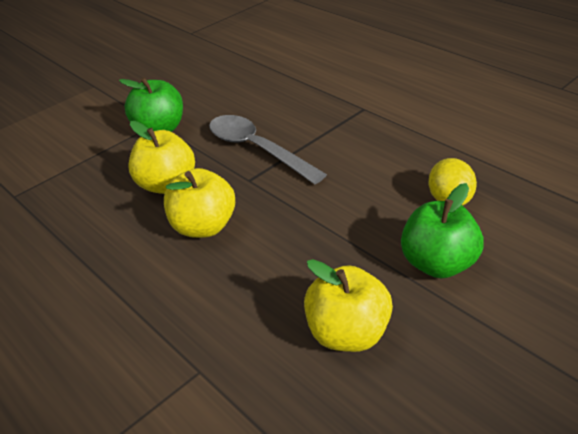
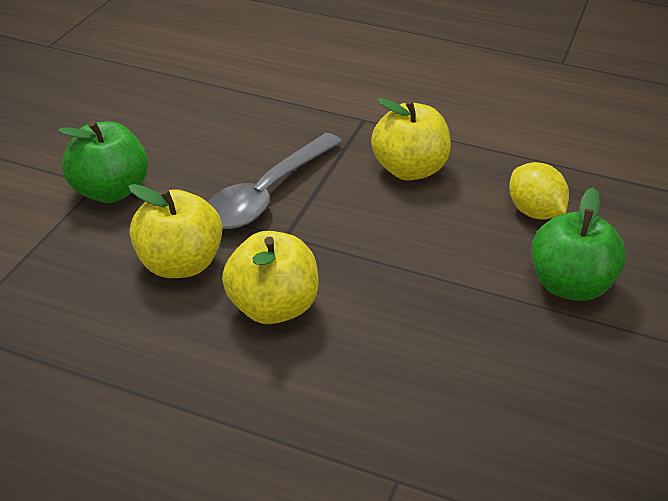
camera: 30 degrees left, 0 degrees up
grey spoon [209,115,327,184] -> grey spoon turned 75 degrees counterclockwise [208,133,342,229]
yellow apple [304,259,393,352] -> yellow apple moved to [371,98,451,180]

